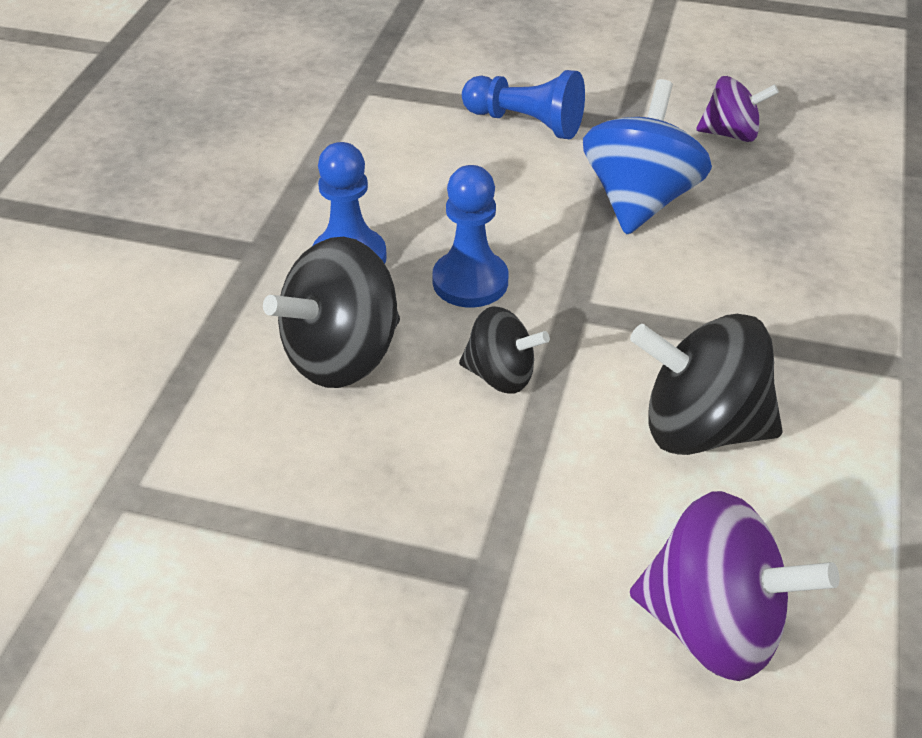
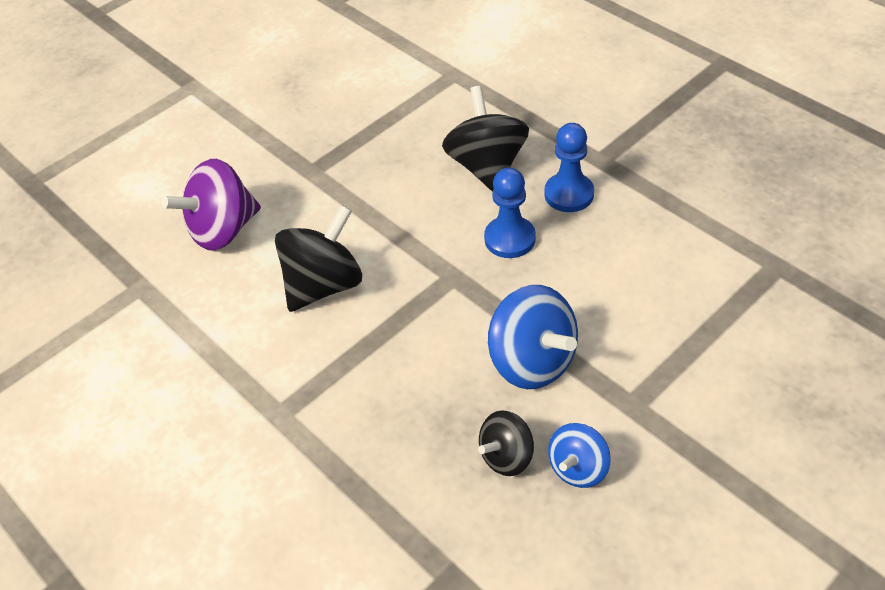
camera: 125 degrees right, 5 degrees up
black spinning top [459,306,550,394] -> black spinning top moved to [478,410,534,476]
blue pawn [462,70,585,139] -> none
purple spinning top [696,76,779,142] -> blue spinning top [548,423,611,488]

